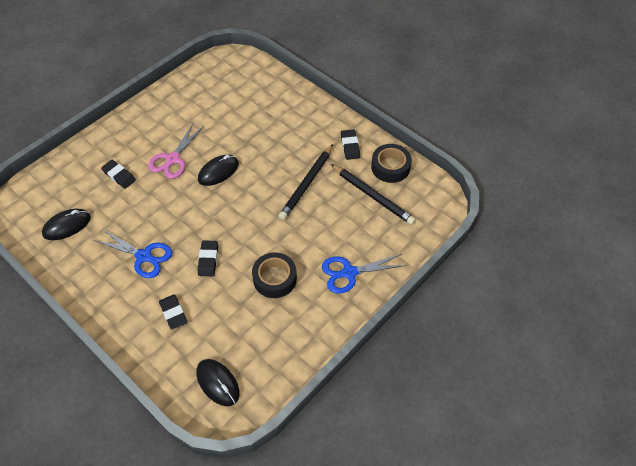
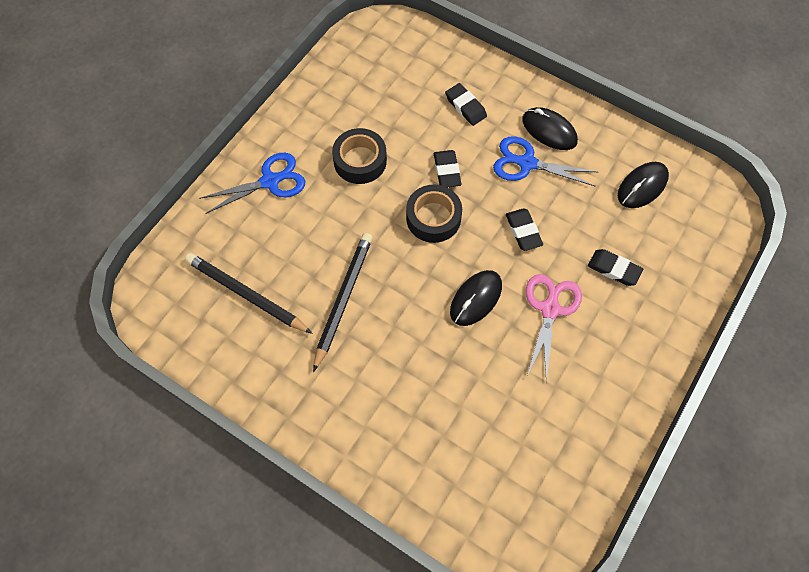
camera: 170 degrees right, 10 degrees up
black mouse [196,359,240,406] -> black mouse moved to [522,107,578,150]
black eraser [341,129,360,160] -> black eraser moved to [506,208,543,251]
black tape [371,144,412,183] -> black tape moved to [406,185,462,243]

